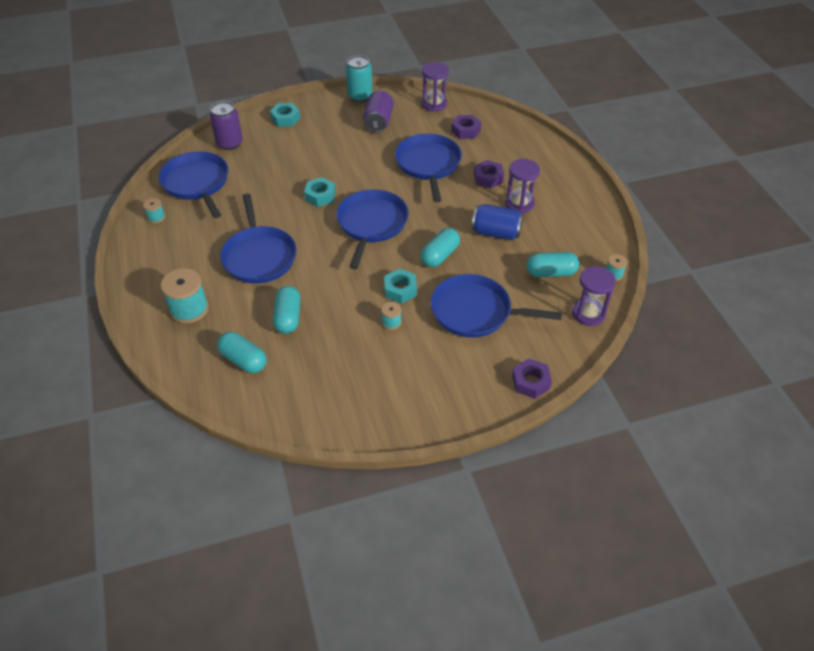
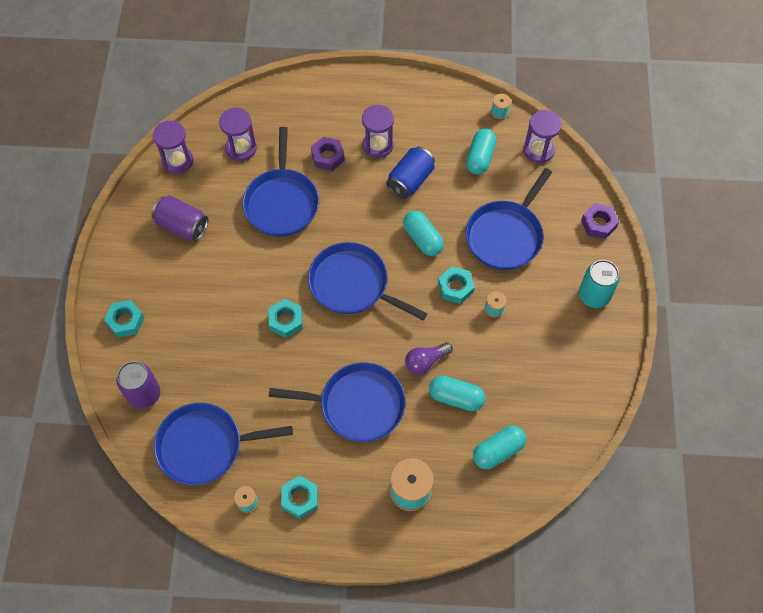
camera: 70 degrees left, 15 degrees up
turquoise can [346,55,373,102] -> turquoise can moved to [579,260,620,308]
blue pan [395,134,462,202] -> blue pan turned 105 degrees counterclockwise [243,127,319,237]
purple nut [451,115,481,139] -> purple hourglass [219,108,257,161]
none -> turquoise nut [281,476,318,519]
none -> purple light bulb [405,342,453,375]

